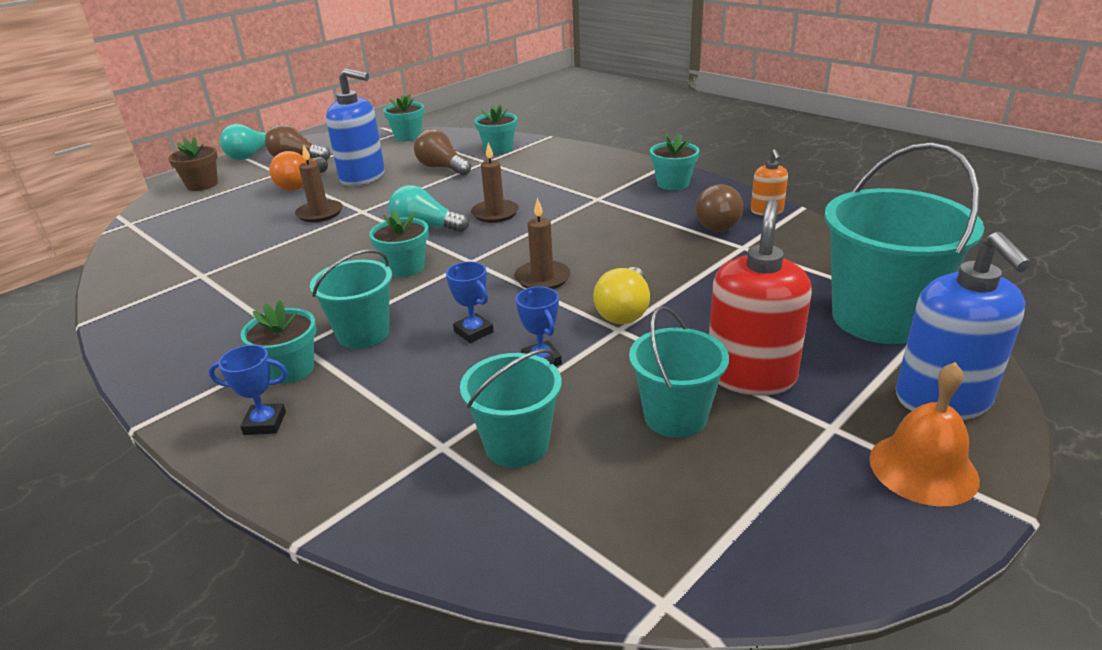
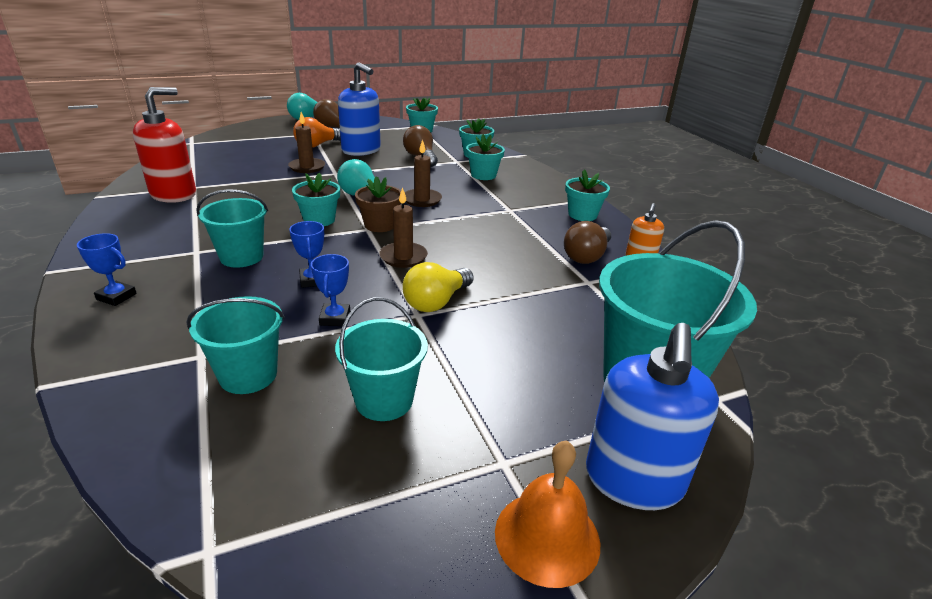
camera: 20 degrees right, 0 degrees up
brown flower pot [168,137,218,191] -> brown flower pot moved to [355,176,401,232]
turquoise flower pot [240,300,316,384] -> turquoise flower pot moved to [466,134,505,180]
red soap dispenser [709,200,812,396] -> red soap dispenser moved to [133,87,196,203]

